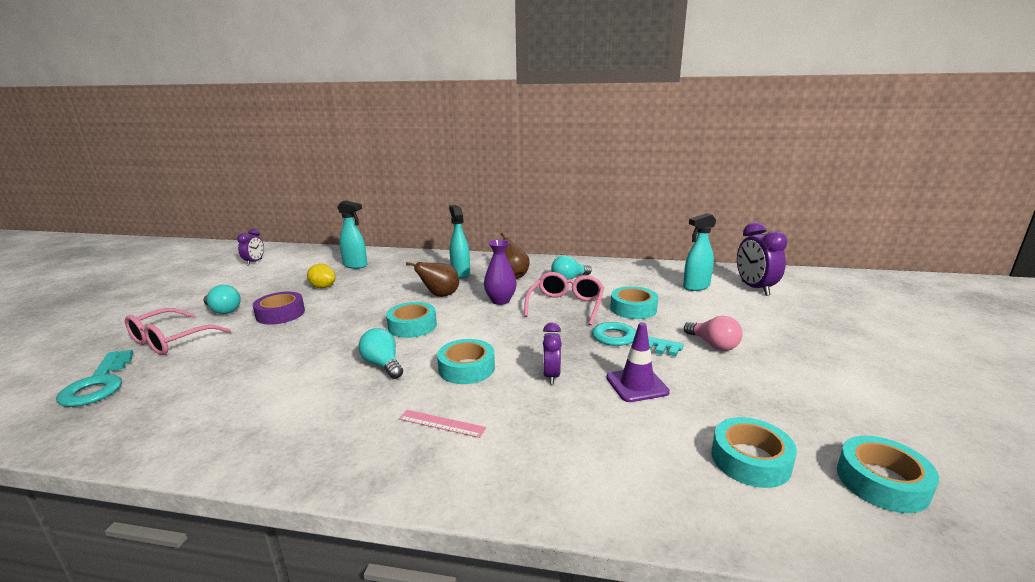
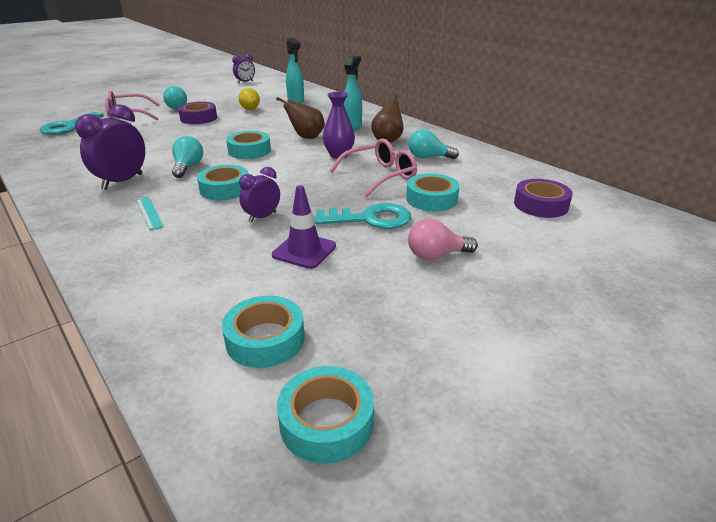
camera: 40 degrees right, 10 degrees up
pink ruler [399,410,486,438] -> turquoise ruler [136,197,164,230]
turquoise key [592,322,684,356] -> turquoise key turned 105 degrees clockwise [314,203,411,229]
turquoise spray bottle [683,213,716,291] -> purple tape [514,179,573,218]
pink light bulb [684,316,743,351] -> pink light bulb turned 75 degrees clockwise [408,218,478,260]
purple clock [737,222,787,296] -> purple clock moved to [75,104,145,190]

